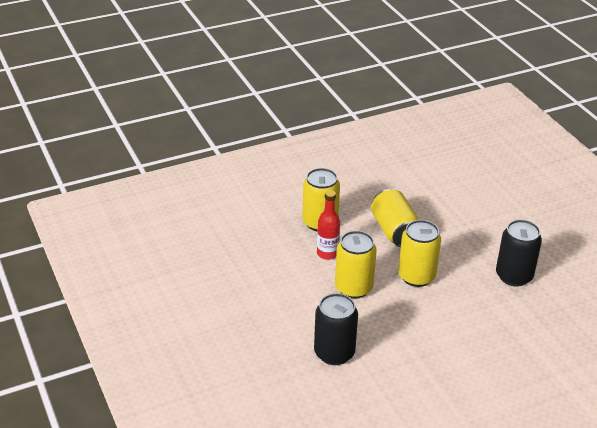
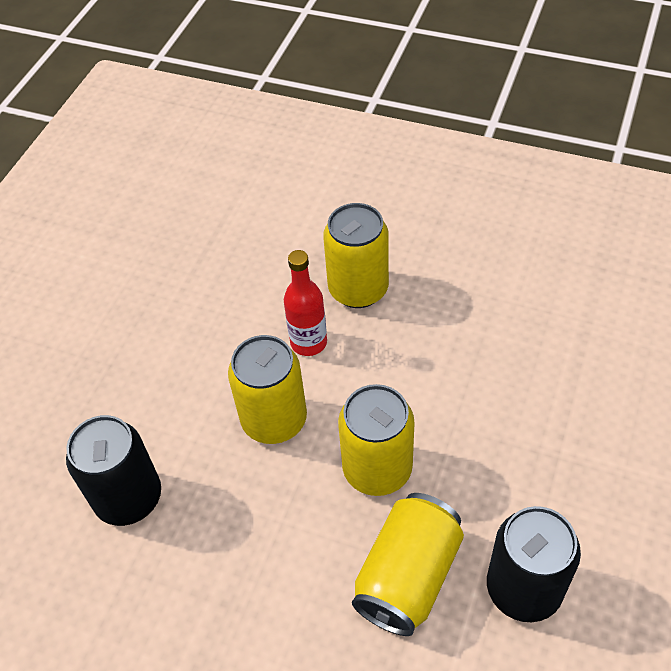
camera: 50 degrees right, 15 degrees up
yellow can [371,189,420,247] -> yellow can moved to [352,493,464,636]

